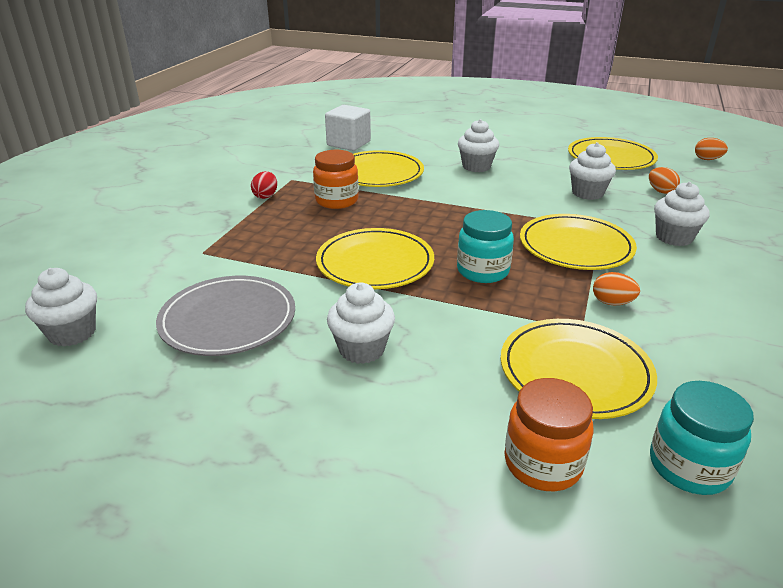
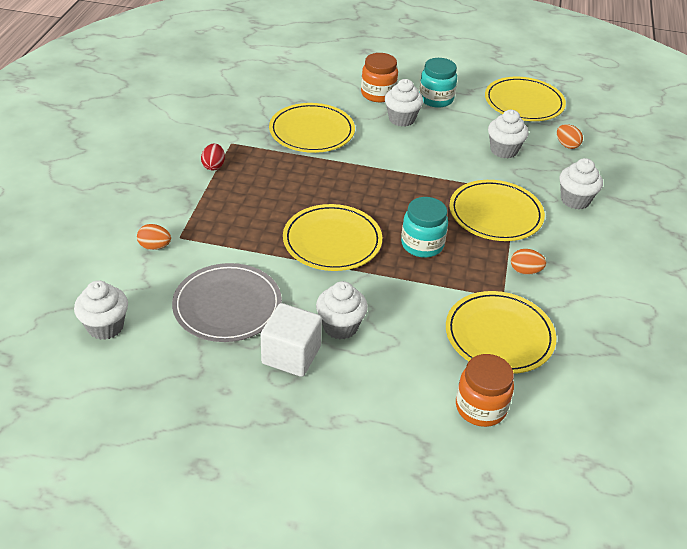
camera: 10 degrees left, 10 degrees up
orange jar [313,150,359,209] -> orange jar moved to [361,53,398,102]
white cube [325,105,371,151] -> white cube moved to [261,303,322,377]
turquoise jar [650,381,754,495] -> turquoise jar moved to [419,58,457,108]
orange egg [695,138,728,160] -> orange egg moved to [137,224,171,250]

